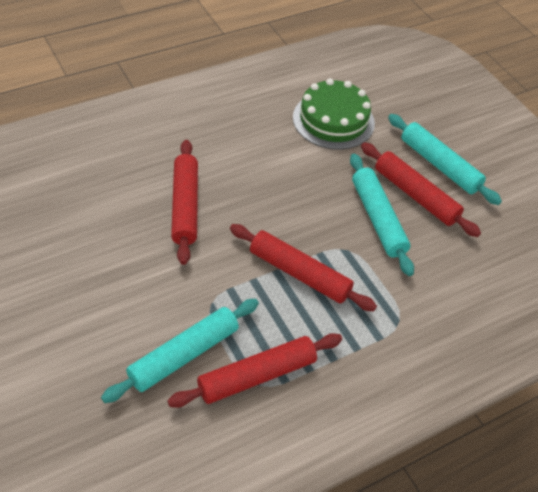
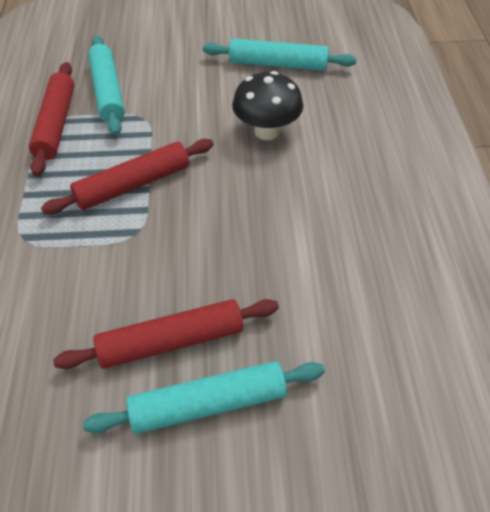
camera: 120 degrees right, 0 degrees up
red rolling pin [171,140,198,265] -> black mushroom [232,71,303,140]
green cake [293,78,375,150] -> none
turquoise rolling pin [350,154,414,276] -> turquoise rolling pin moved to [203,38,357,71]

